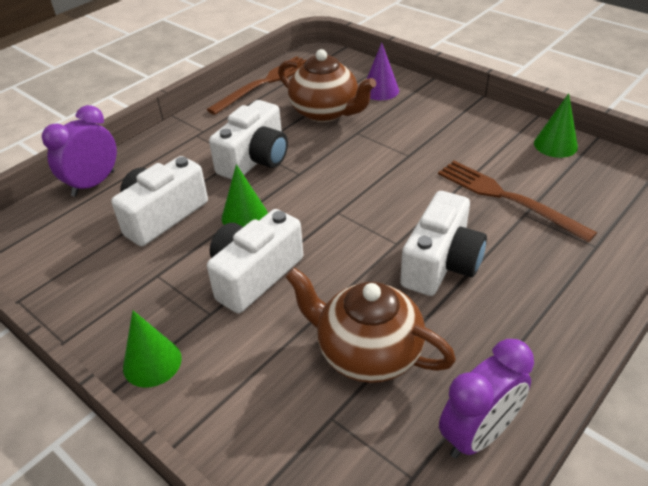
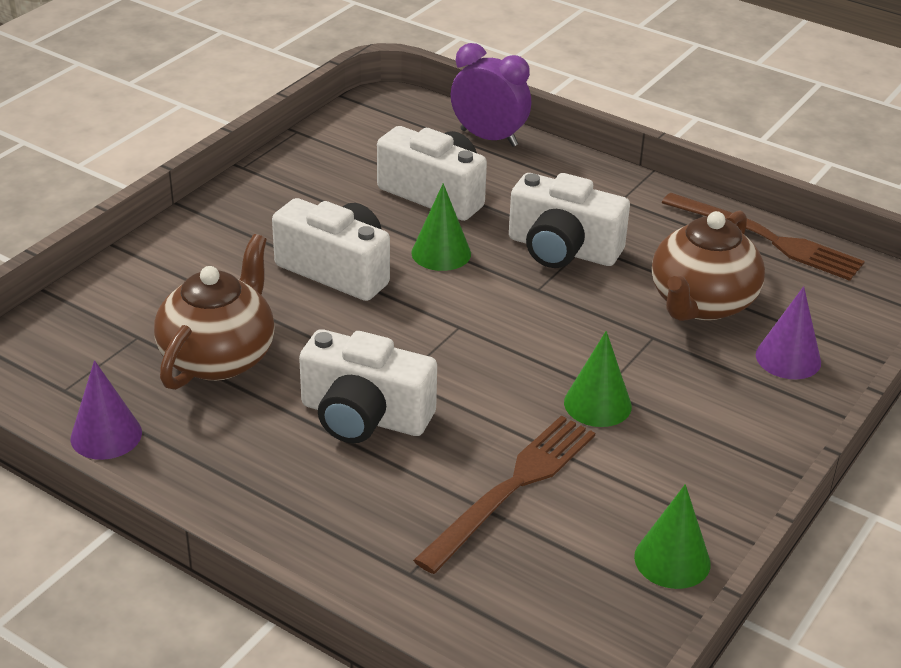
camera: 80 degrees right, 5 degrees down
green cone [123,310,182,388] -> green cone moved to [564,331,632,427]
purple clock [439,339,534,459] -> purple cone [71,360,142,460]

